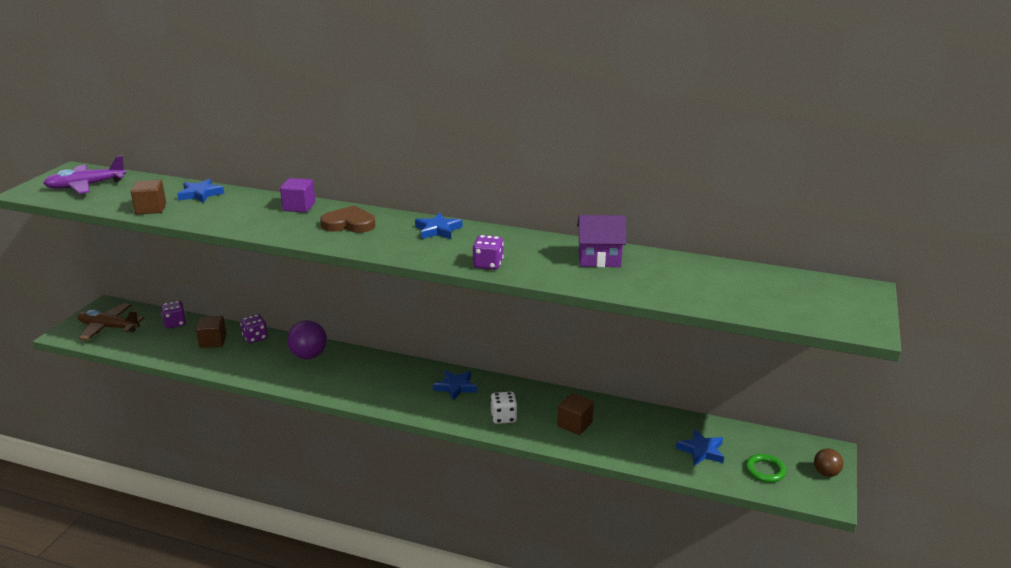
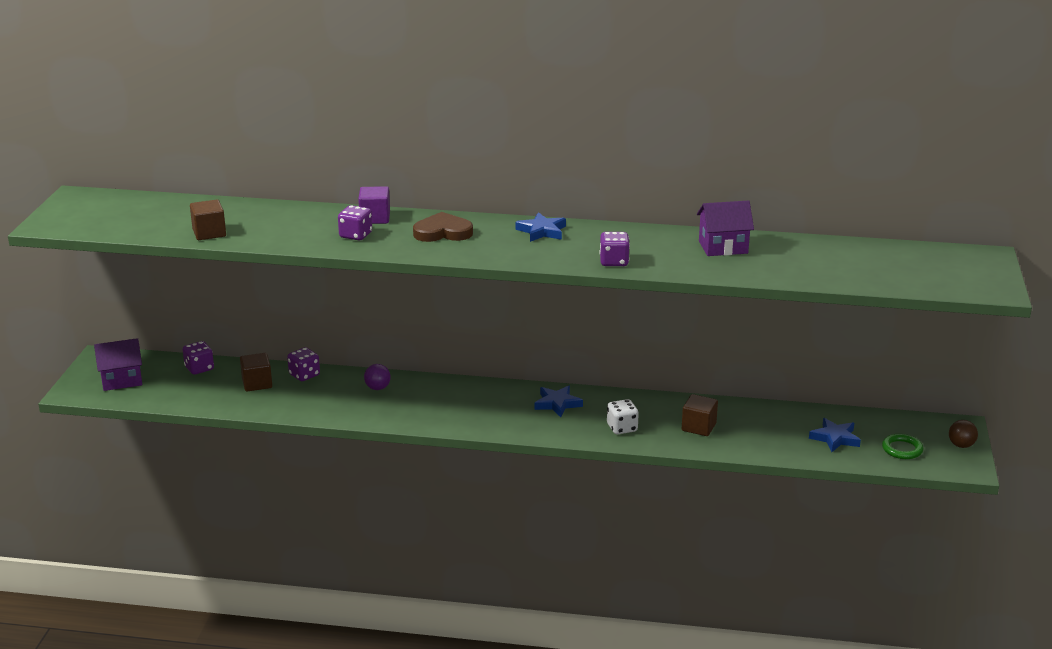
camera: 10 degrees left, 0 degrees up
purple plane [43,155,126,194] -> none
brown plane [77,303,145,340] -> purple house [94,338,142,391]
blue star [177,179,224,203] -> none
purple ball [287,320,327,359] -> purple ball [364,364,391,390], size x0.60
none -> purple dice [338,205,372,240]

